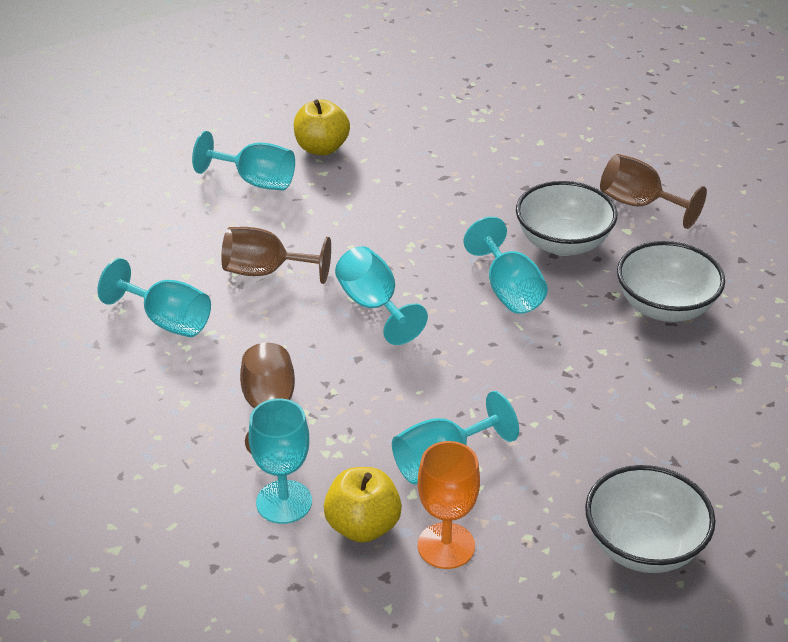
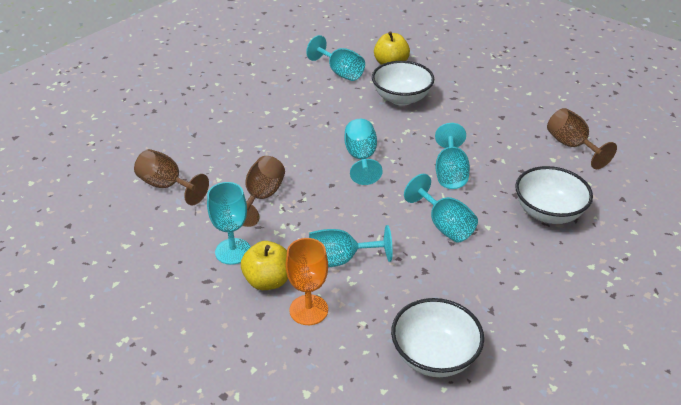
camera: 25 degrees right, 0 degrees up
turquoise goblet [98,258,211,337] -> turquoise goblet moved to [404,174,478,243]
brown goblet [221,227,331,284] -> brown goblet moved to [134,149,209,205]
white bowl [516,181,617,256] -> white bowl moved to [372,61,434,106]

